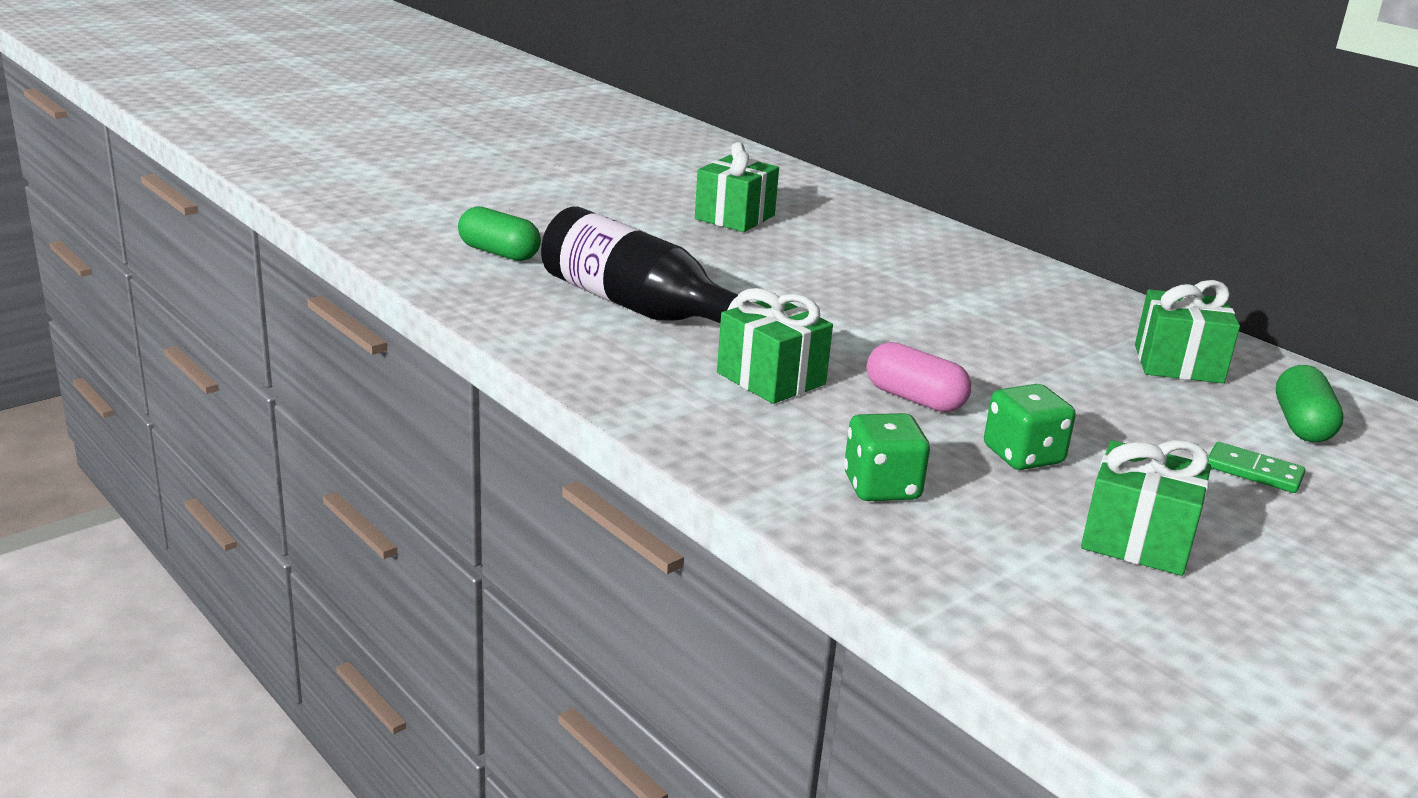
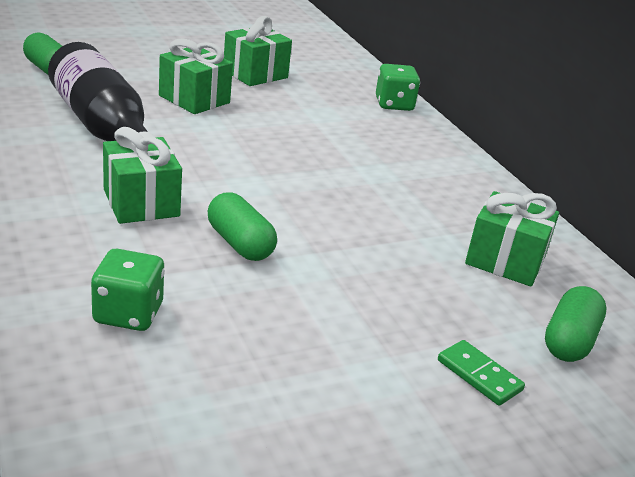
camera: 15 degrees right, 5 degrees up
pink capsule [867,342,971,412] -> green capsule [208,192,277,261]
green dice [984,384,1076,470] -> green dice moved to [376,64,420,111]
green gift [1081,440,1211,576] -> green gift moved to [159,38,233,114]

